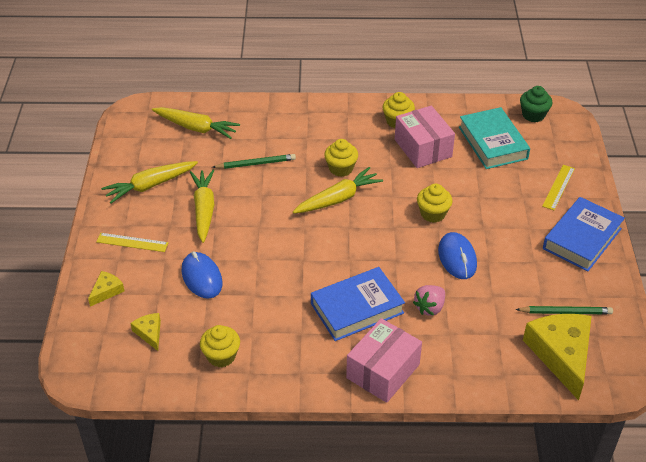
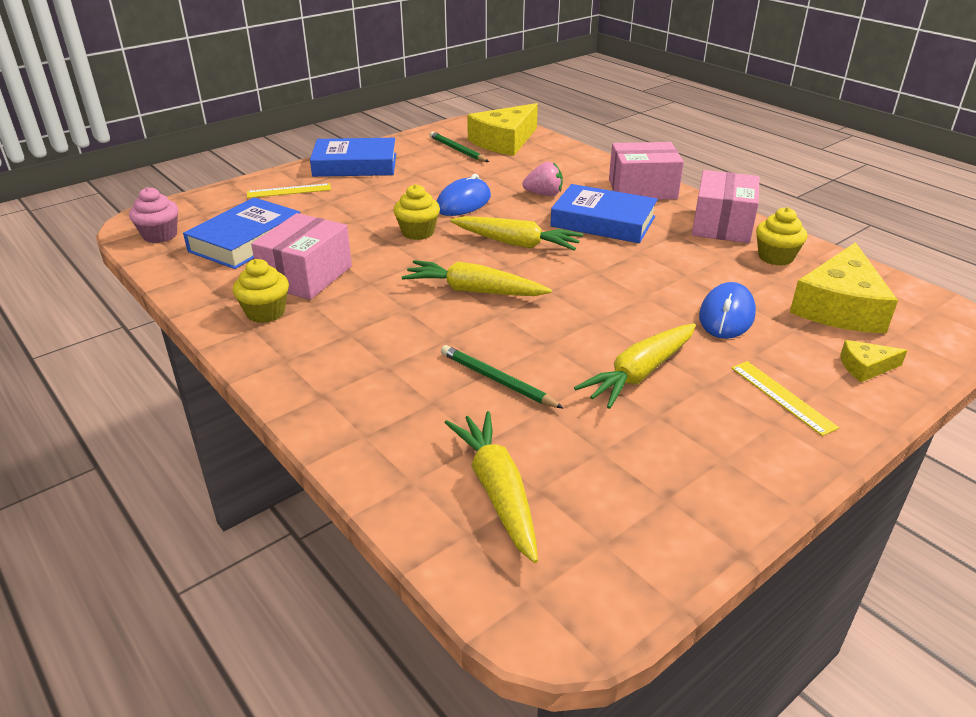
camera: 130 degrees left, 10 degrees down
yellow carrot [101,161,198,203] -> yellow carrot moved to [450,216,583,251]
yellow cheese [130,313,161,351] -> yellow cheese [790,242,898,333], size x2.17
yellow cupcake [324,139,358,177] -> none
turquoise book [459,107,530,169] -> blue book [183,197,301,269]
green cupcake [520,86,552,122] -> pink cupcake [129,187,178,243]
none -> pink box [692,170,760,243]

